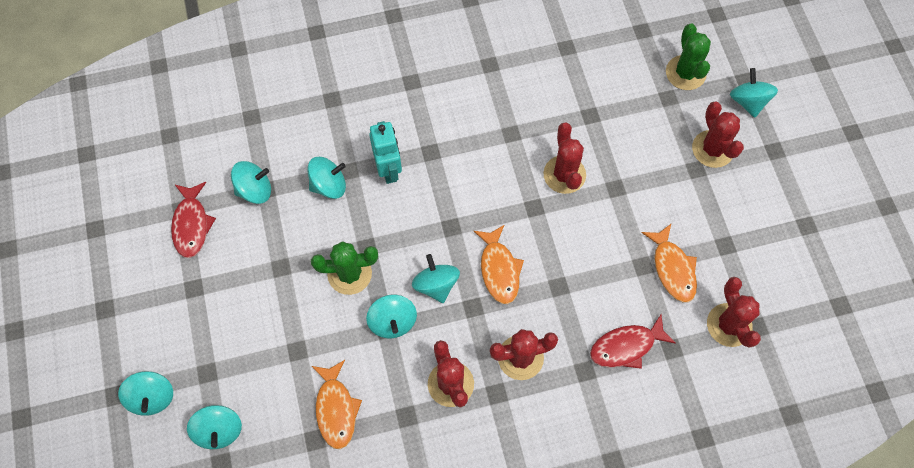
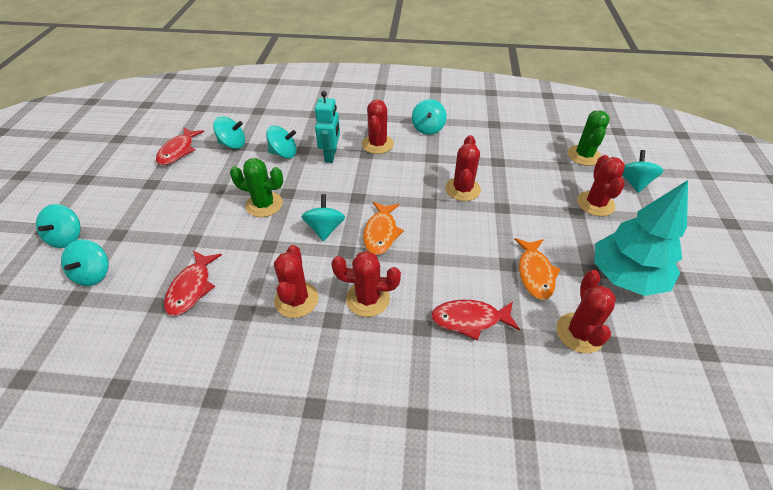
camera: 20 degrees right, 20 degrees down
orange fish [312,360,362,449] -> red fish [164,250,222,316]
turquoise spinning top [366,294,417,338] -> turquoise spinning top moved to [412,99,446,135]
none -> red cactus [362,100,394,154]
none -> turquoise tree [594,180,688,296]

